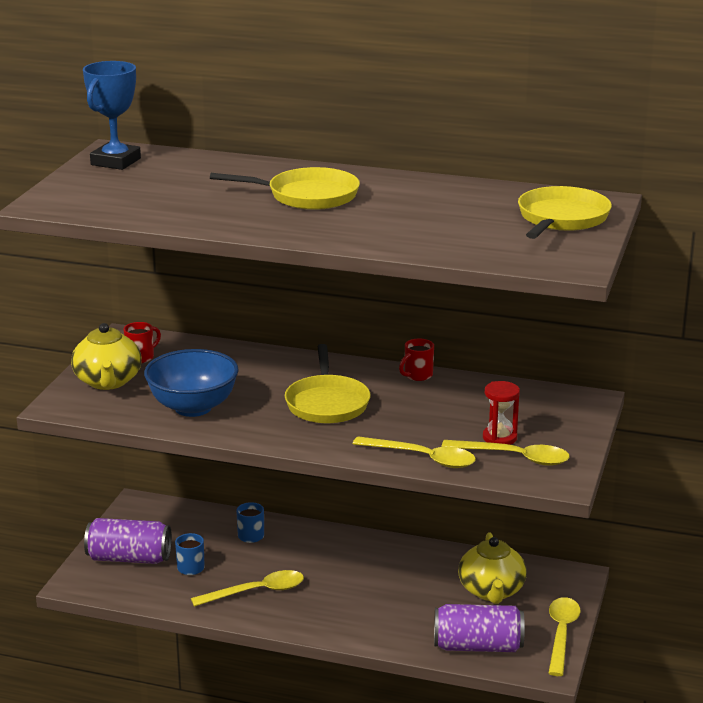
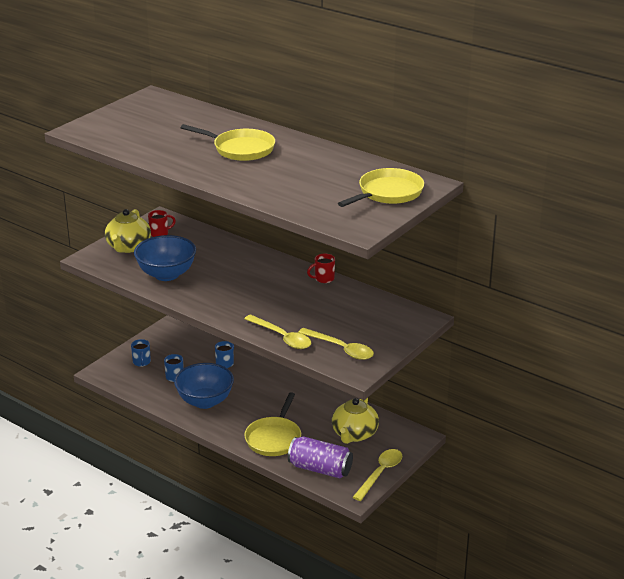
camera: 20 degrees right, 5 degrees up
blue trophy [83,61,141,170] -> none
purple can [84,518,172,564] -> blue mug [131,339,151,367]
yellow spoon [191,570,304,607] -> blue bowl [174,363,234,409]
yellow pan [285,344,370,423] -> yellow pan moved to [244,392,301,456]
red hourglass [483,381,520,445] -> none

